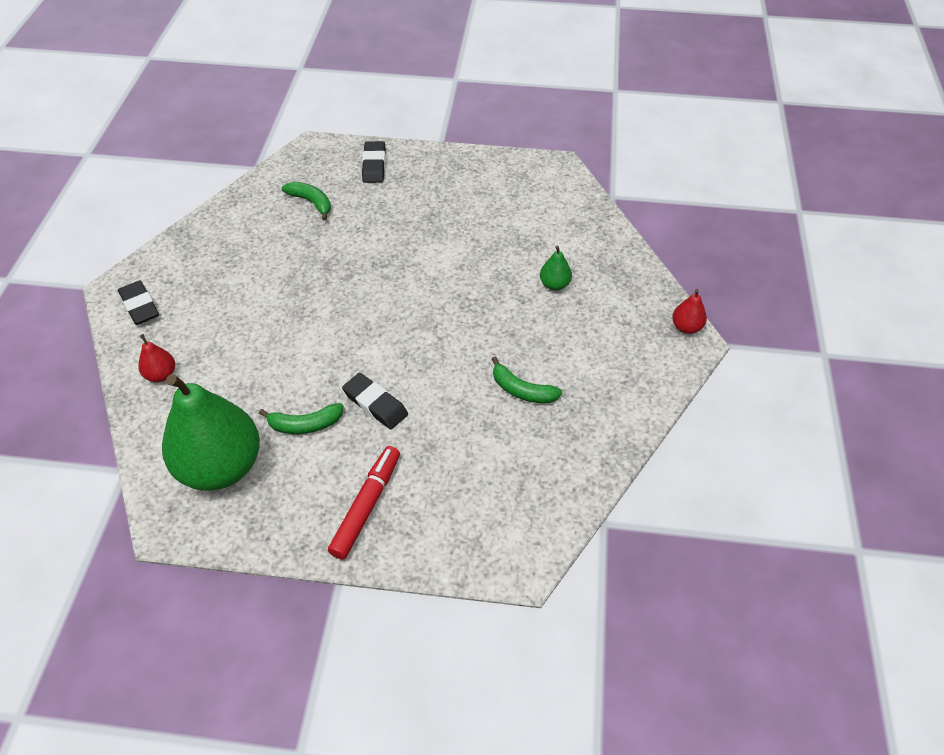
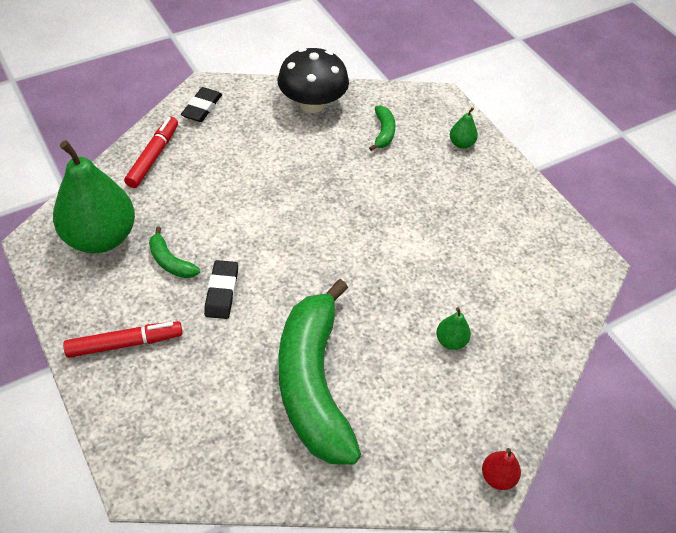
camera: 50 degrees right, 0 degrees up
red pear [139,334,175,382] -> red marker [124,117,178,188]
black eraser [362,141,386,183] -> green pear [450,107,478,149]
green banana [492,357,562,403] -> green banana [278,279,361,465], size x2.50
none -> black mushroom [278,48,349,113]

